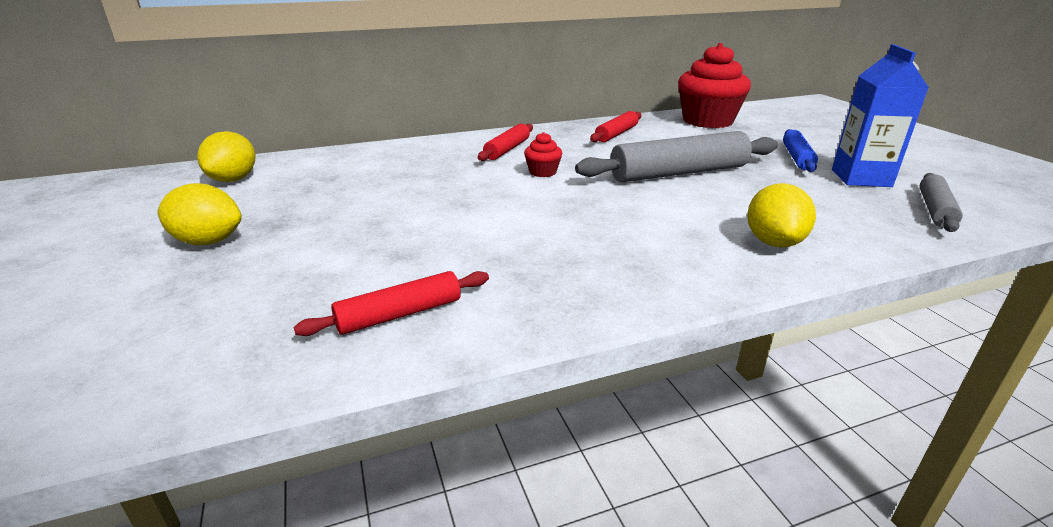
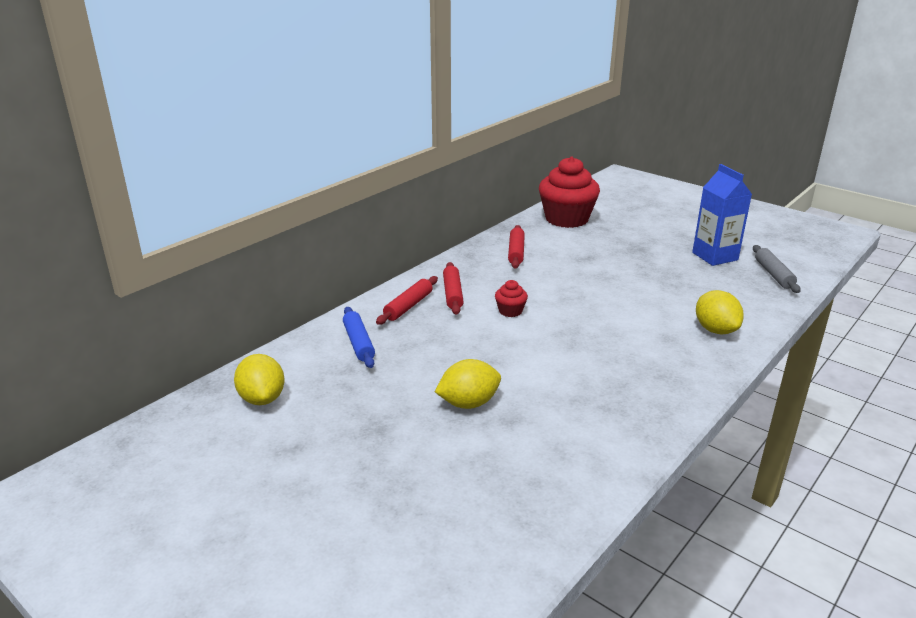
camera: 30 degrees left, 0 degrees up
yellow lemon [157,183,242,245] -> yellow lemon moved to [435,359,501,409]
red rolling pin [293,271,489,336] -> red rolling pin moved to [376,276,438,325]
grey rolling pin [575,131,778,182] -> none
blue rolling pin [783,129,818,172] -> blue rolling pin moved to [343,307,375,368]

